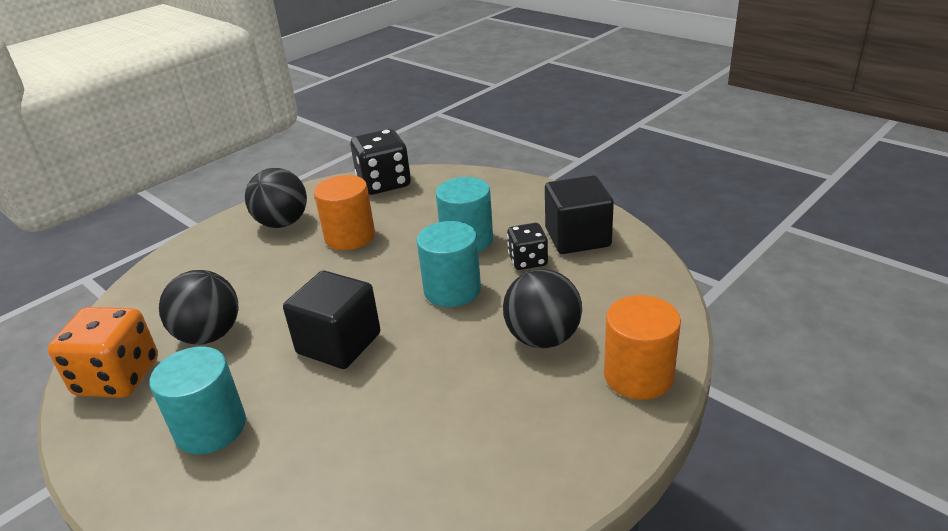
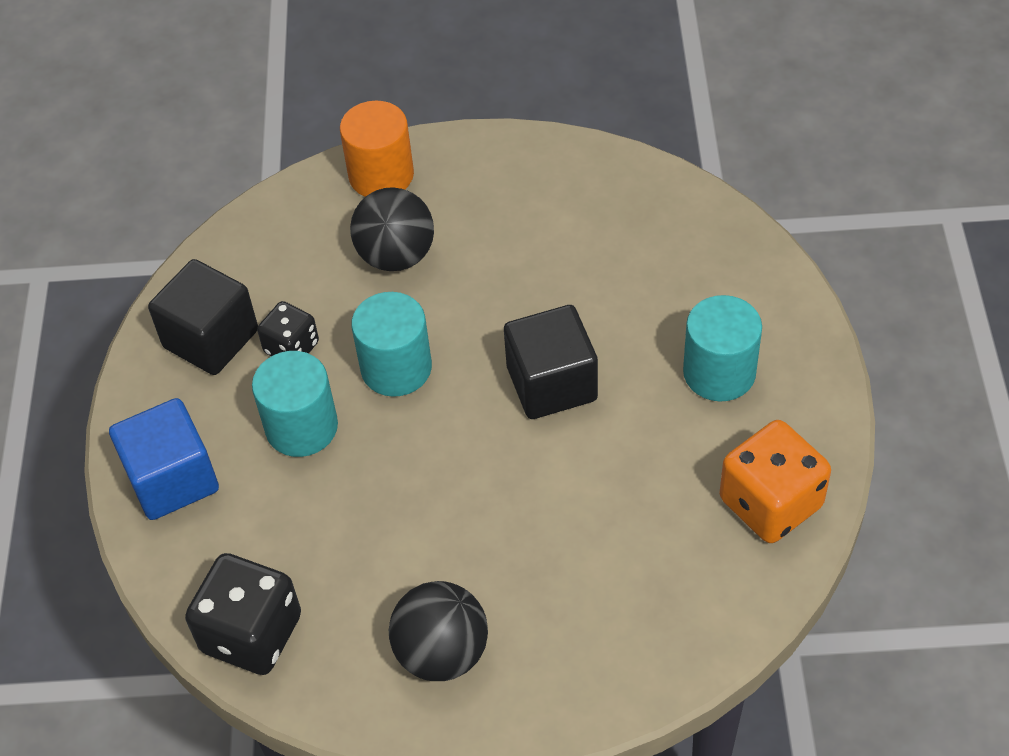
camera: 135 degrees left, 20 degrees up
black ball [159,270,239,345] -> none
orange cylinder [314,175,375,250] -> none
none -> blue cube [109,398,219,520]

